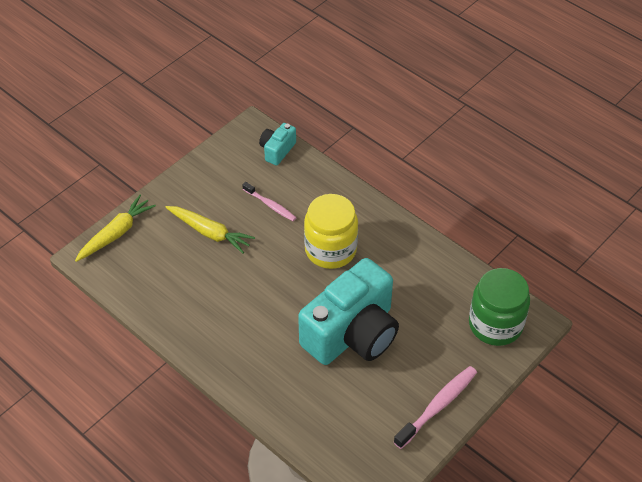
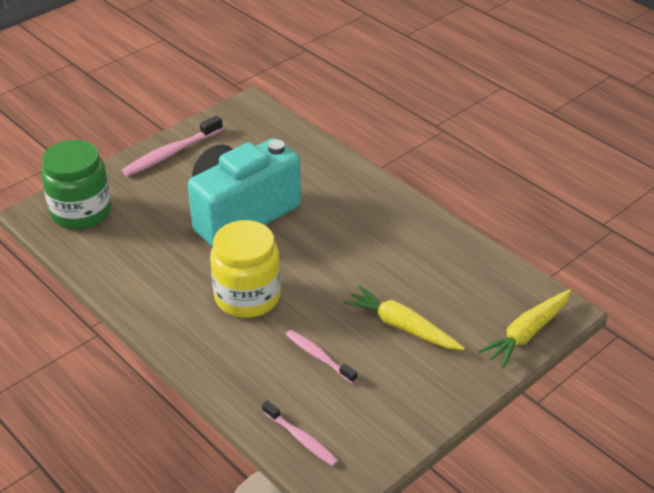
camera: 175 degrees left, 10 degrees down
turquoise camera [259,123,296,166] -> pink toothbrush [262,400,338,466]

